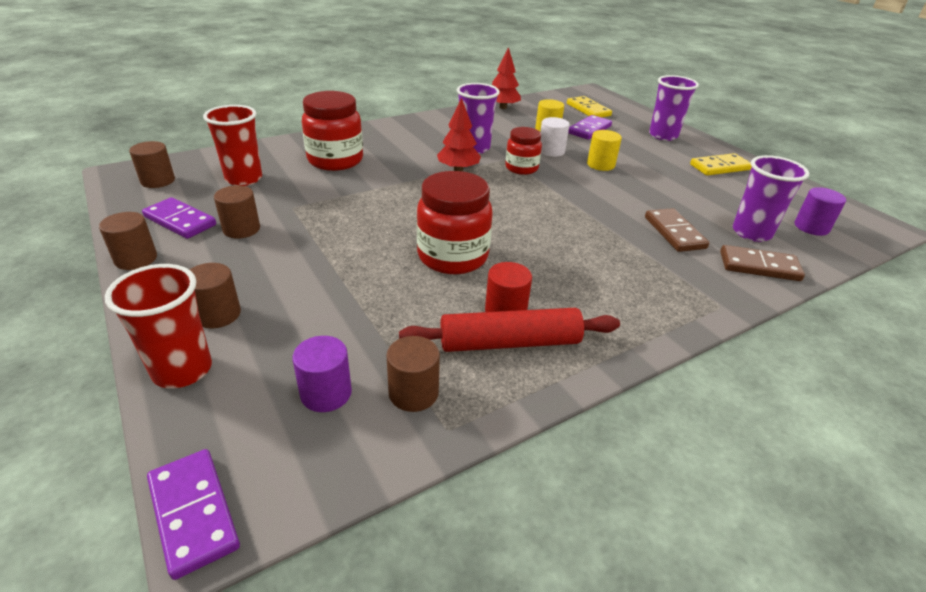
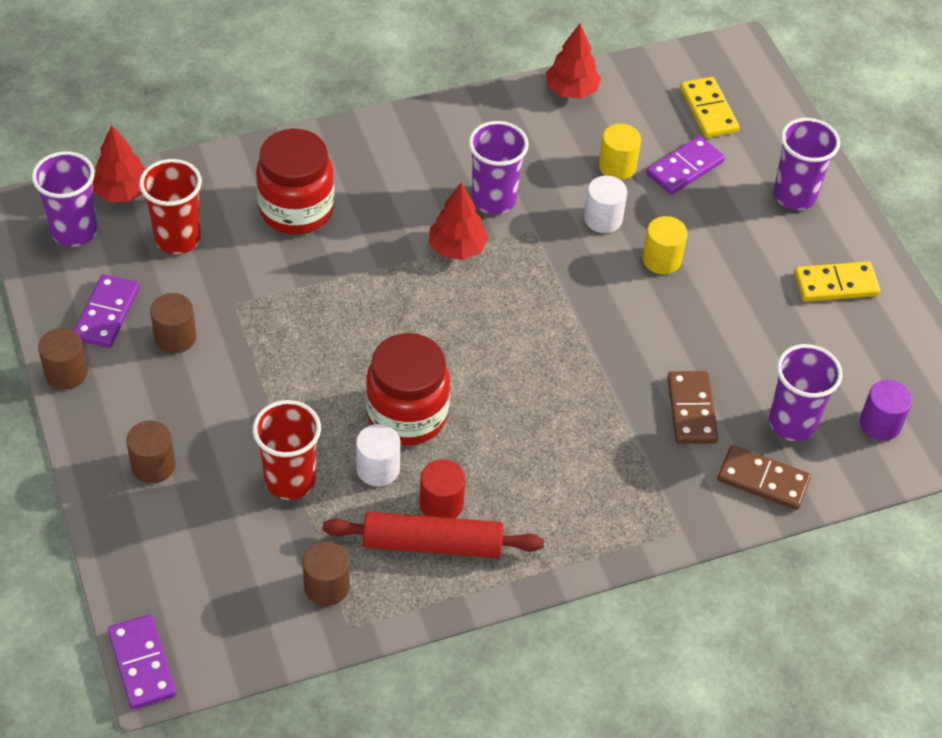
camera: 10 degrees right, 15 degrees up
red cup [105,264,212,389] -> red cup moved to [253,400,321,500]
brown cylinder [129,141,175,188] -> purple cup [32,151,98,247]
purple domino [142,197,216,239] -> purple domino turned 60 degrees clockwise [73,274,140,348]
purple cylinder [292,336,352,412] -> none
red jar [505,127,542,175] -> none
none -> red tree [93,125,145,202]
none -> white cylinder [356,424,401,487]

